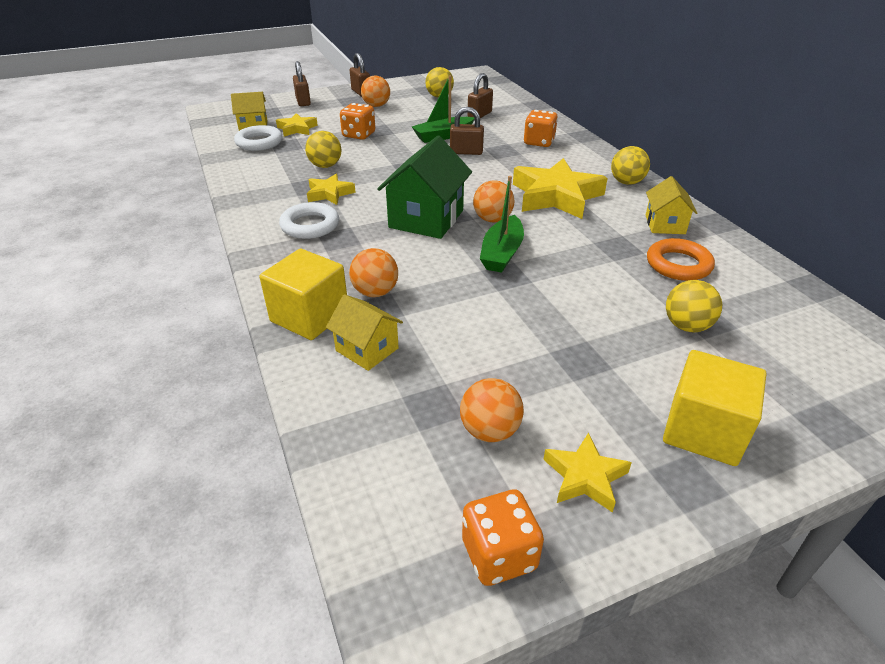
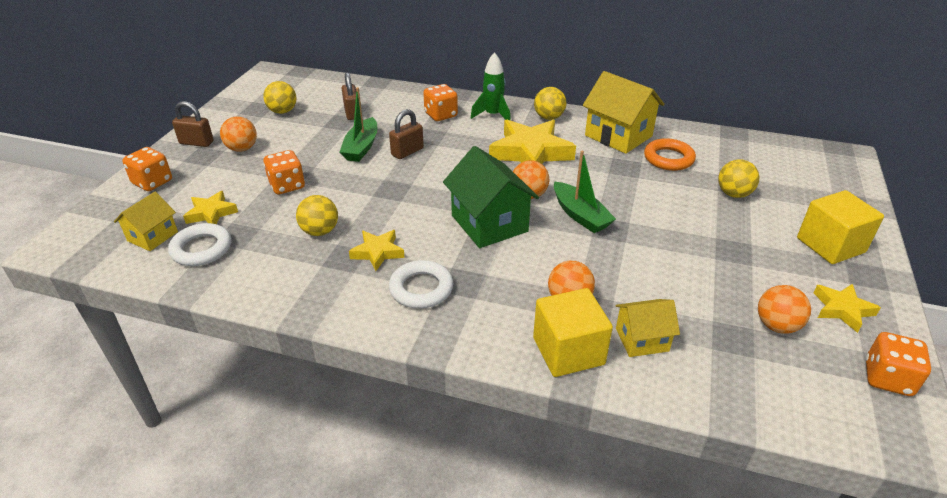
camera: 50 degrees left, 0 degrees up
brown padlock [293,61,311,106] -> orange dice [122,147,172,191]
yellow house [646,176,697,234] -> yellow house [583,71,665,154], size x1.73
none -> green rocket [471,52,511,121]

